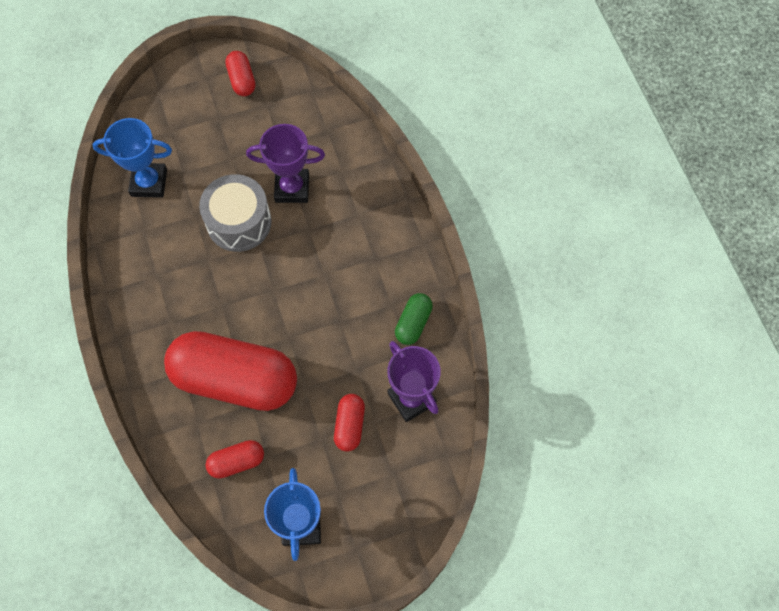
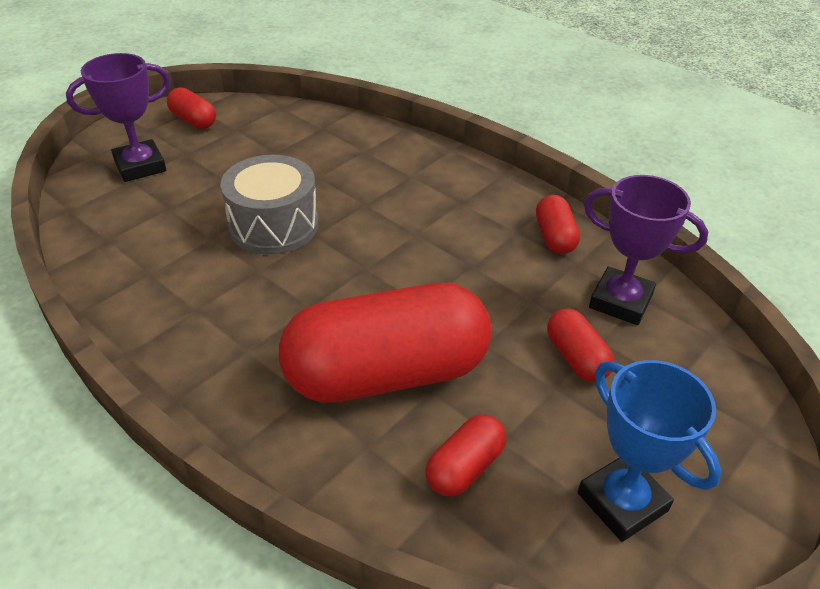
camera: 30 degrees left, 25 degrees down
blue trophy [93,118,172,198] -> none
purple trophy [246,124,325,203] -> purple trophy moved to [66,53,170,182]
green capsule [395,293,433,345] -> red capsule [536,195,580,254]

